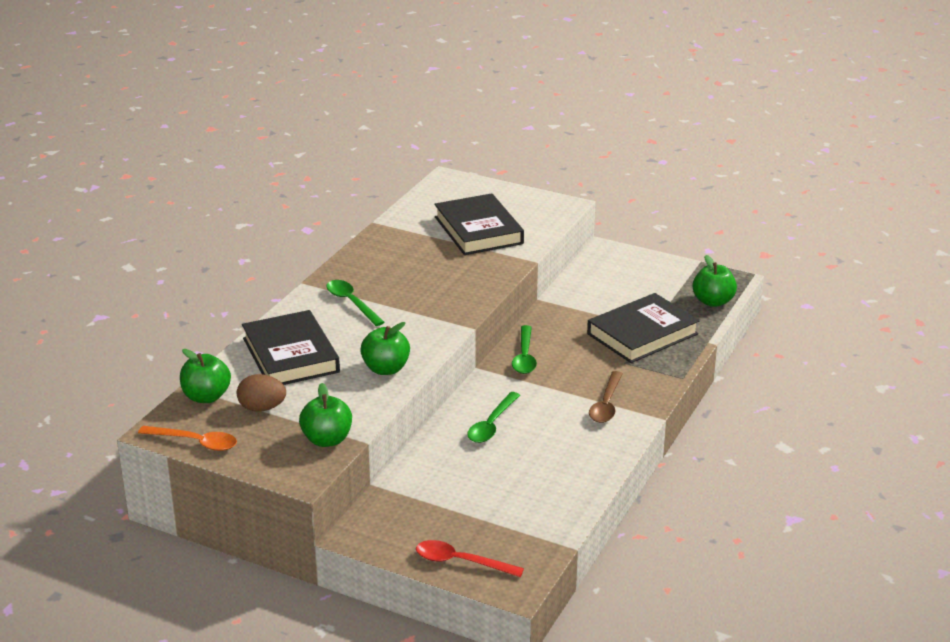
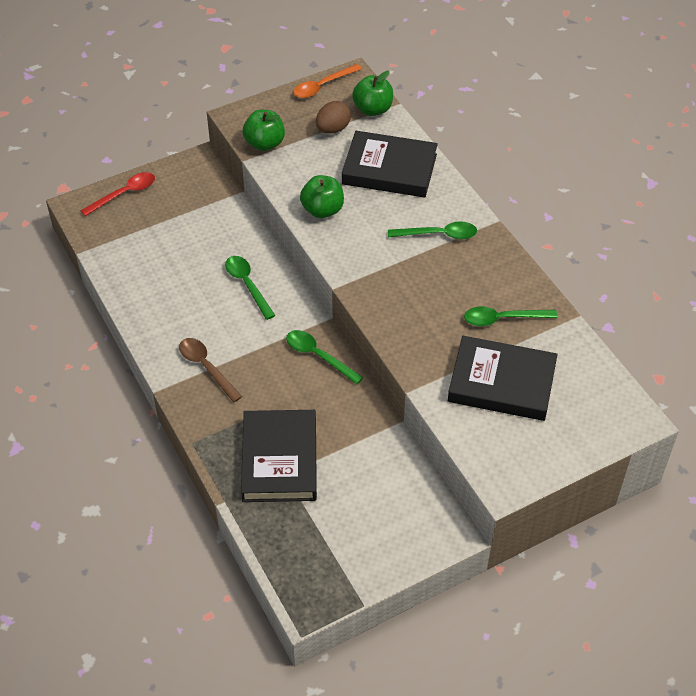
camera: 125 degrees right, 20 degrees up
green apple [692,255,737,307] -> none
none -> green spoon [464,307,558,326]

